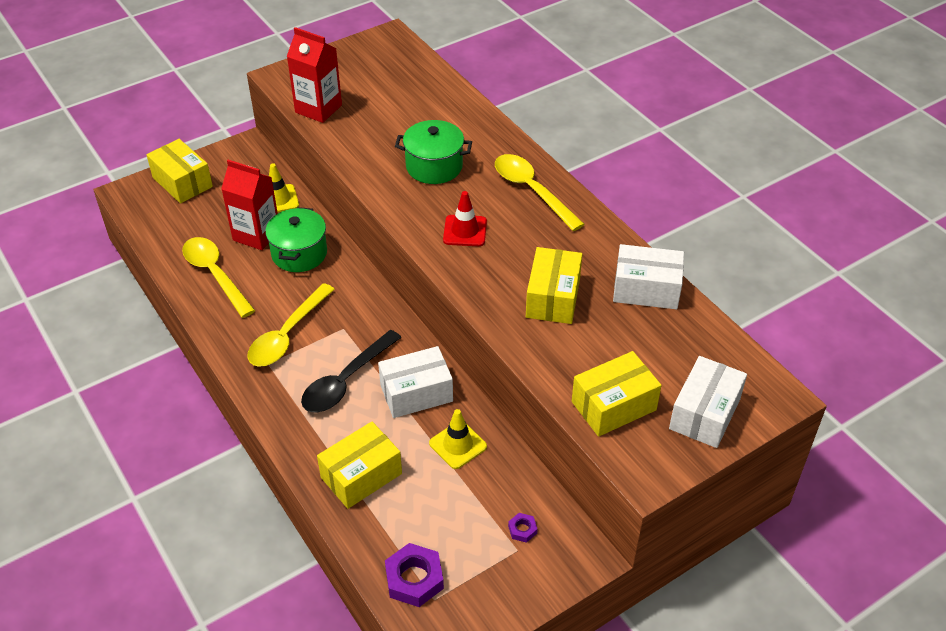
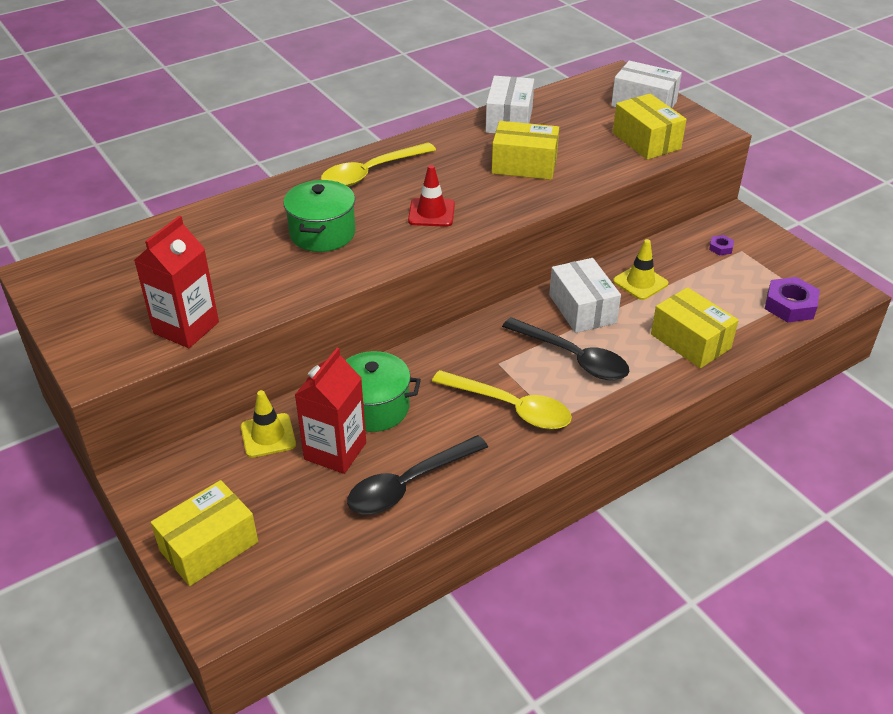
camera: 90 degrees left, 5 degrees down
yellow spoon [182,237,255,318] -> black spoon [347,435,488,514]

